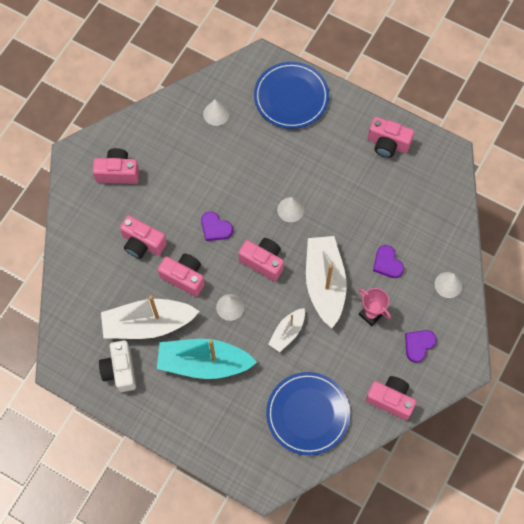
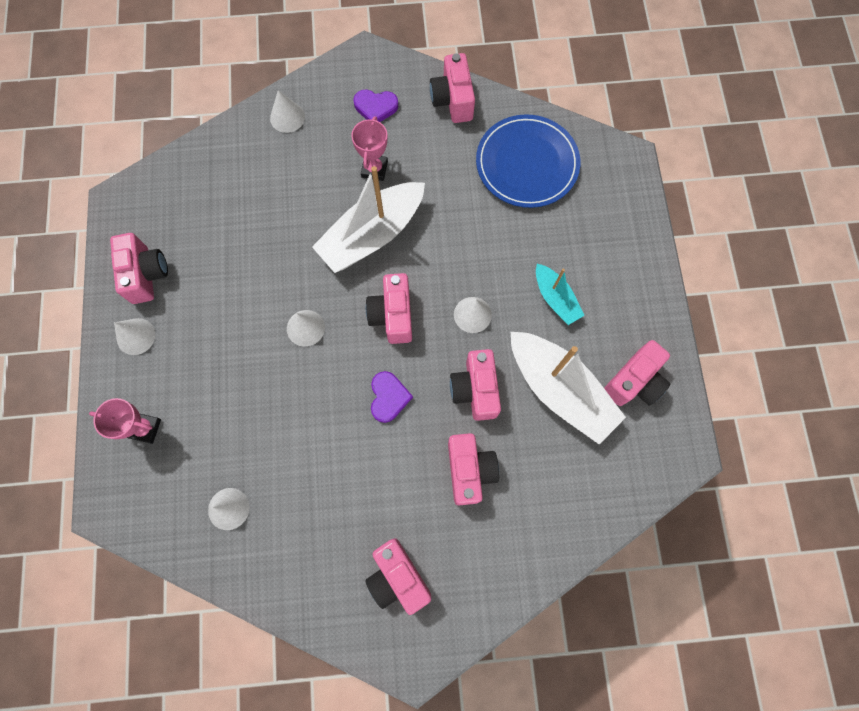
camera: 125 degrees left, 5 degrees up
white camera [99,340,136,392] -> pink camera [604,340,670,406]
turquoise boat [157,339,257,379] -> turquoise boat [536,264,585,325], size x0.53
blue plate [254,62,329,129] -> pink trophy [89,398,161,444]
white boat [268,308,305,352] -> none
purple heart [373,245,404,278] -> none
none -> white cone [114,318,155,355]

